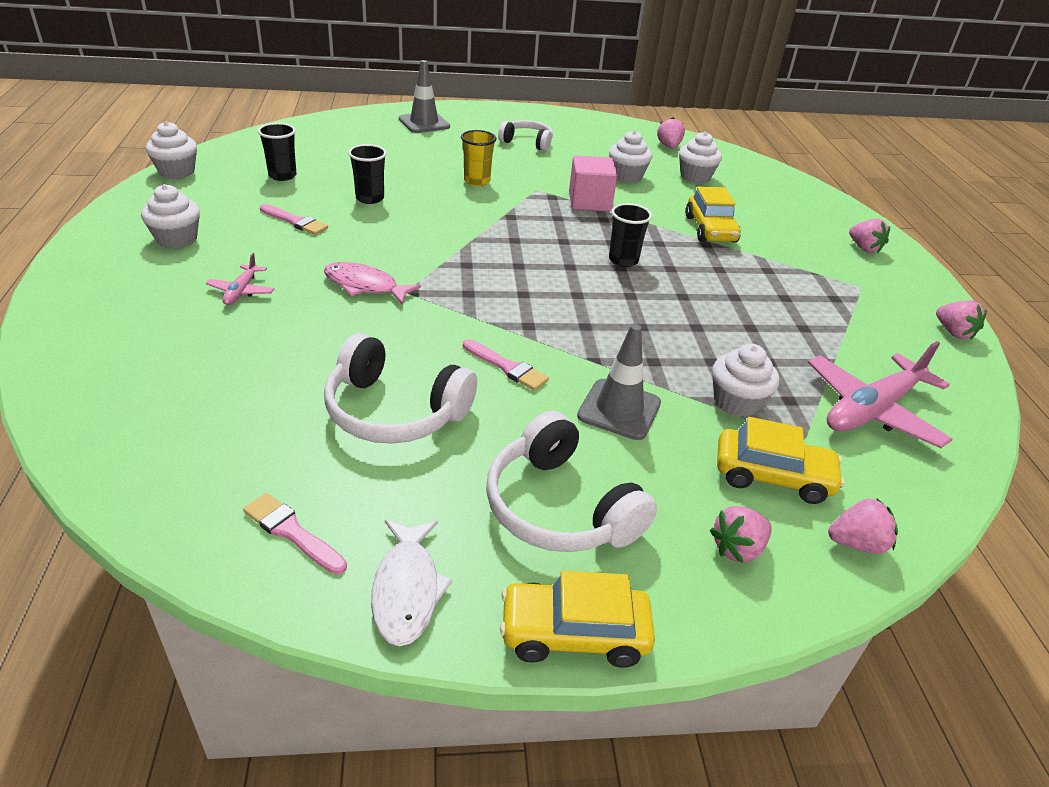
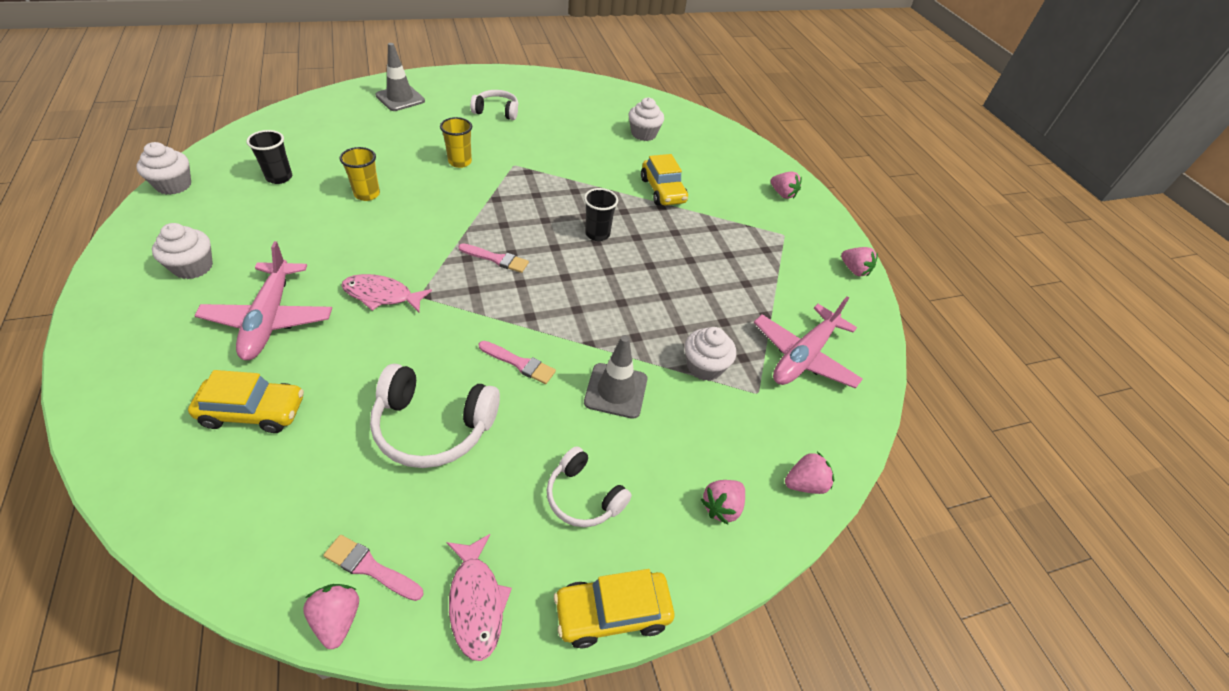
camera: 15 degrees left, 10 degrees up
pink plane [206,253,274,305] -> pink plane [194,241,332,360], size x2.05
pink brush [260,204,328,235] -> pink brush moved to [458,243,529,273]
black cup [348,144,387,204] -> yellow cup [340,147,380,201]
white fish [371,520,453,646] -> pink fish [447,534,512,661]
white headphones [486,411,657,552] -> white headphones [547,446,632,527], size x0.63
pink cube [569,155,617,211] -> none
white cupcake [609,130,652,183] -> none
pink strawberry [657,117,685,148] -> pink strawberry moved to [303,584,359,649]
yellow car [717,417,845,504] -> yellow car moved to [188,370,304,433]

